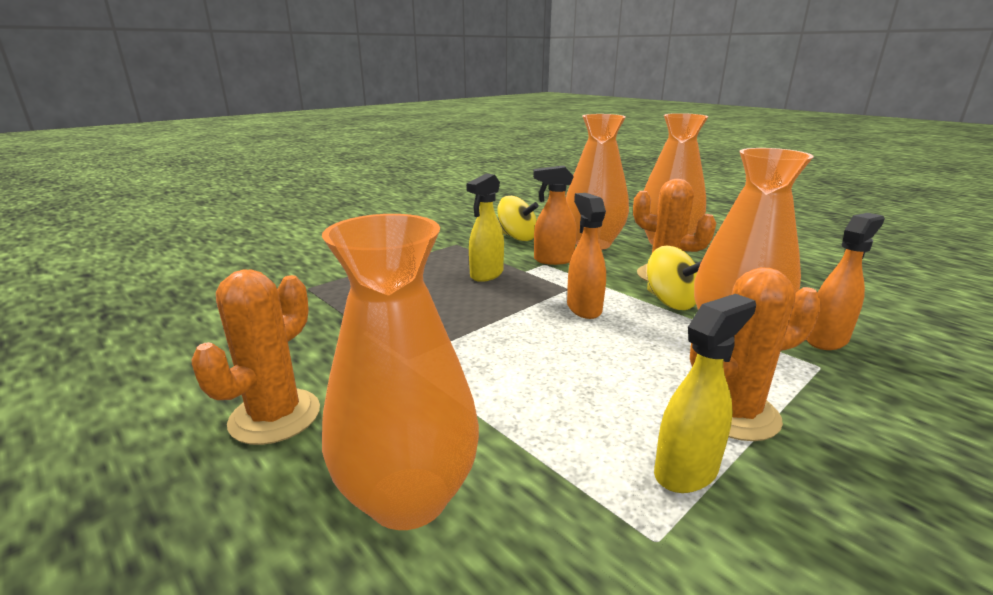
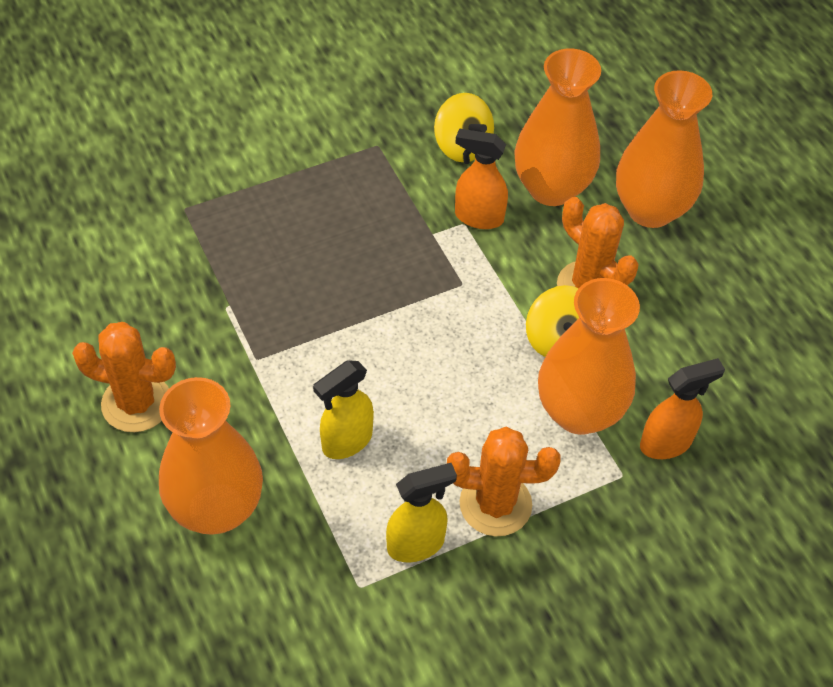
camera: 15 degrees right, 30 degrees up
orange cactus [191,270,320,445] -> orange cactus turned 60 degrees clockwise [72,322,176,432]
yellow spray bottle [466,173,504,282] -> yellow spray bottle moved to [313,360,374,459]
orange spray bottle [567,193,606,319] -> none

